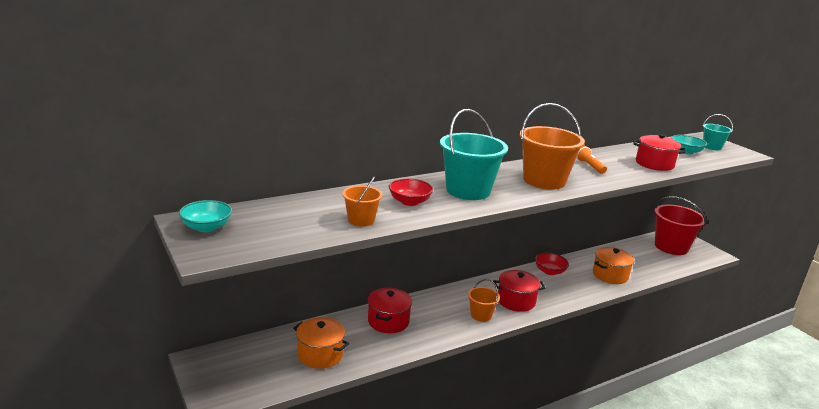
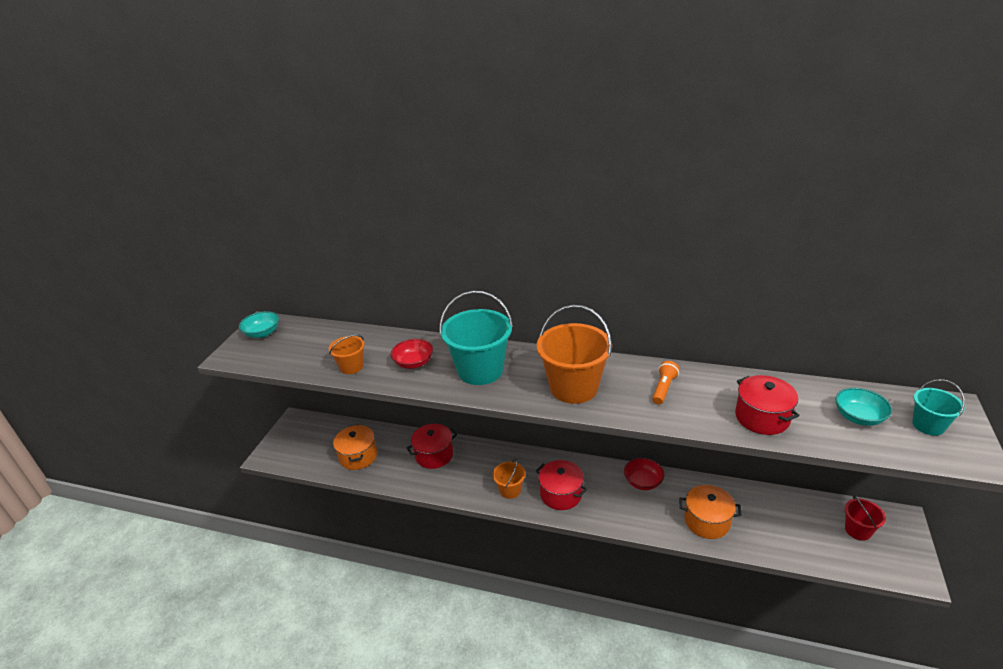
camera: 50 degrees right, 10 degrees up
red bucket [654,196,706,255] -> red bucket [845,495,886,540], size x0.52

